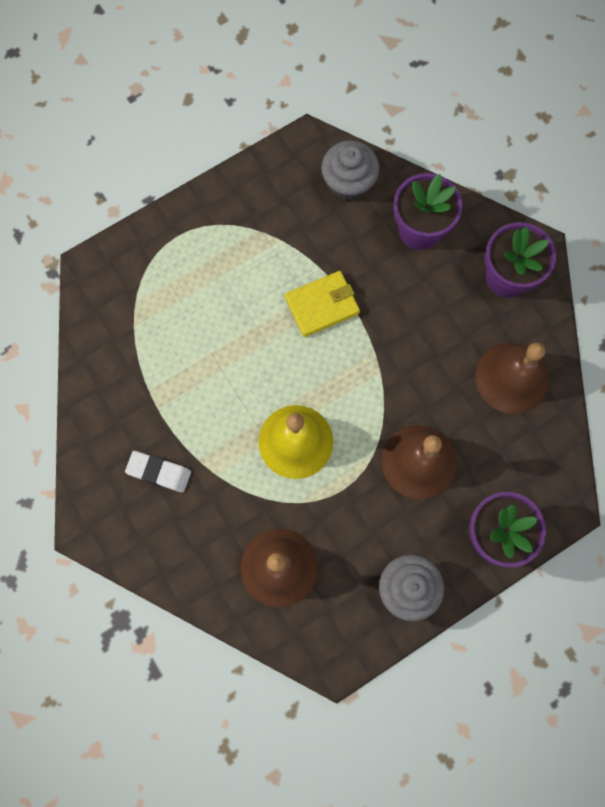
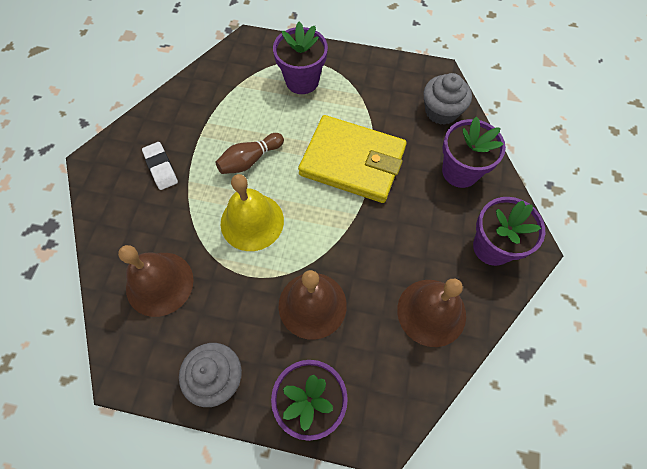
camera: 45 degrees right, 10 degrees down
yellow wallet [285,271,360,337] -> yellow wallet [298,115,407,203], size x1.75
none -> brown bowling pin [215,133,284,174]
none -> purple flower pot [273,21,328,94]

